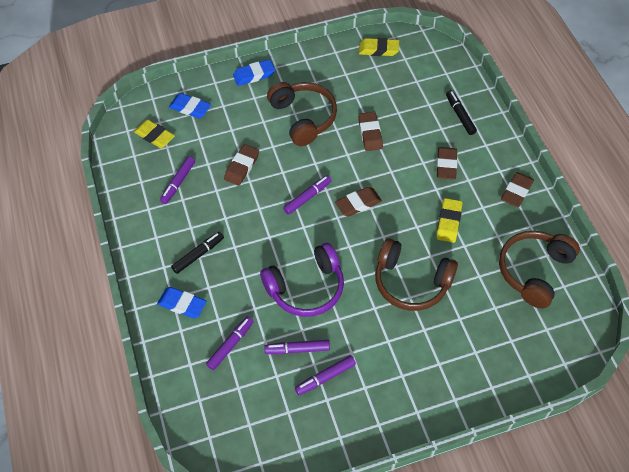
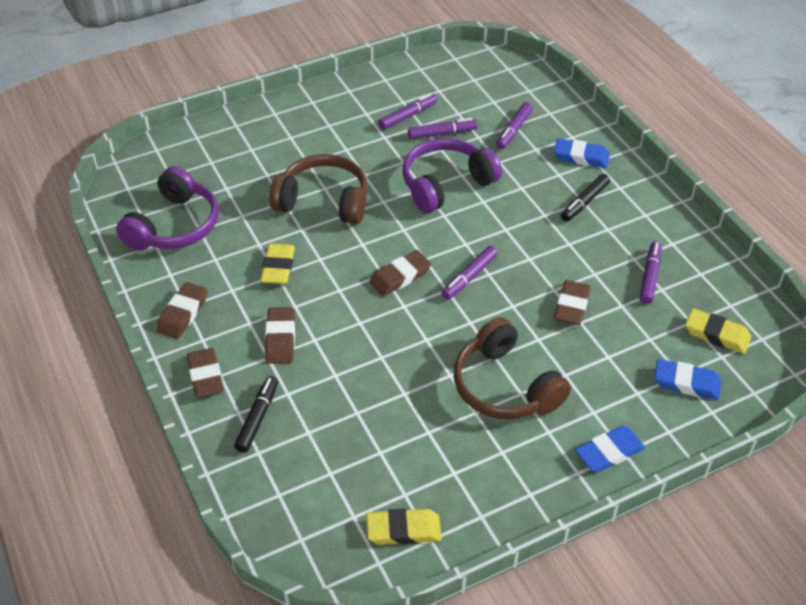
camera: 170 degrees right, 10 degrees down
brown eraser [358,112,383,151] -> brown eraser moved to [187,348,224,397]
black marker [446,90,477,135] -> black marker turned 135 degrees counterclockwise [234,376,278,453]
brown headphones [499,231,580,309] -> purple headphones [116,166,219,251]

